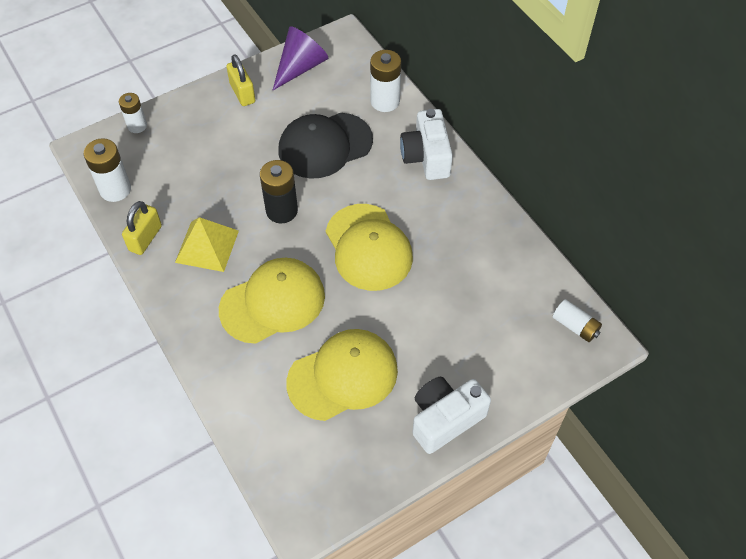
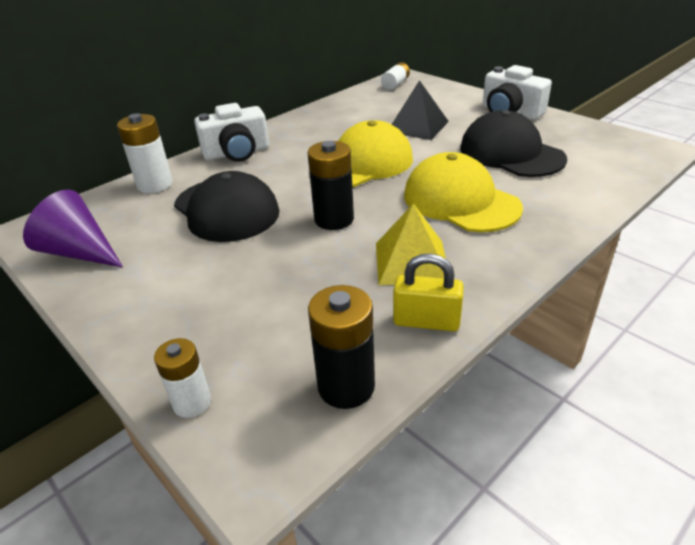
camera: 100 degrees left, 20 degrees down
white battery [84,138,131,202] -> black battery [308,285,375,409]
yellow padlock [226,54,255,106] -> none
yellow cap [286,329,398,421] -> black cap [460,110,567,177]
none -> black pyramid [391,80,449,140]

